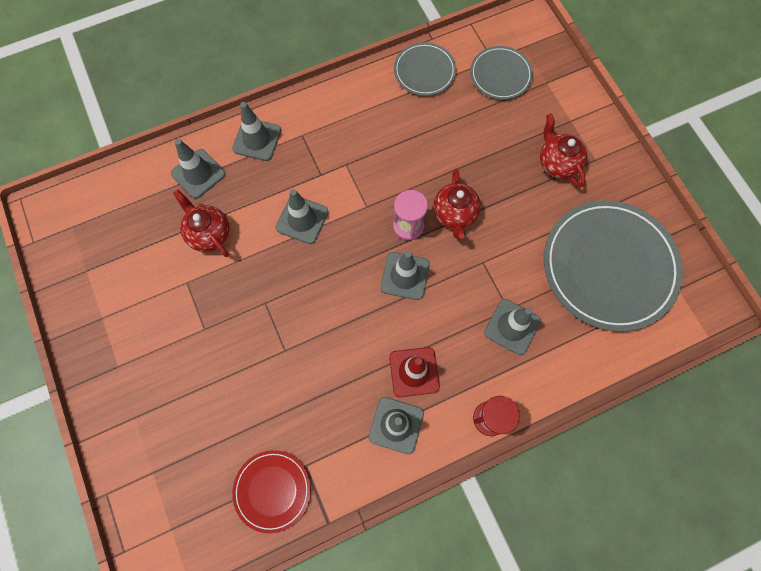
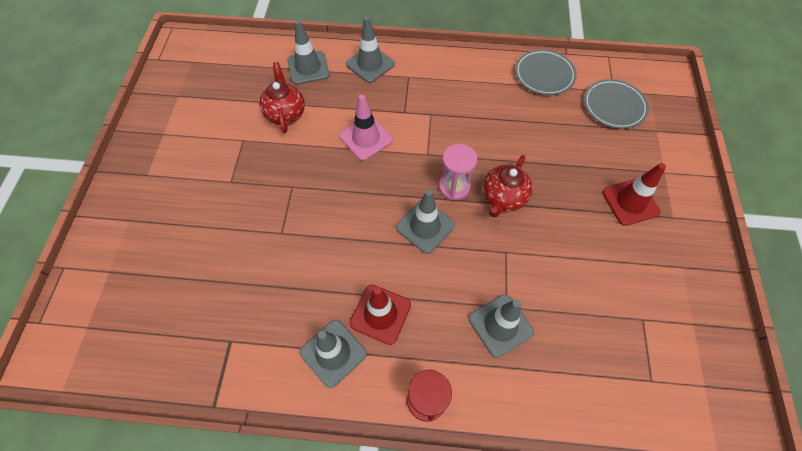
camera: 30 degrees right, 10 degrees down
red plate [232,450,311,533] -> none
grey traffic cone [276,189,328,244] -> pink traffic cone [340,94,393,161]
red teapot [540,114,587,187] -> red traffic cone [602,163,666,226]
grey plate [544,200,683,331] -> none

